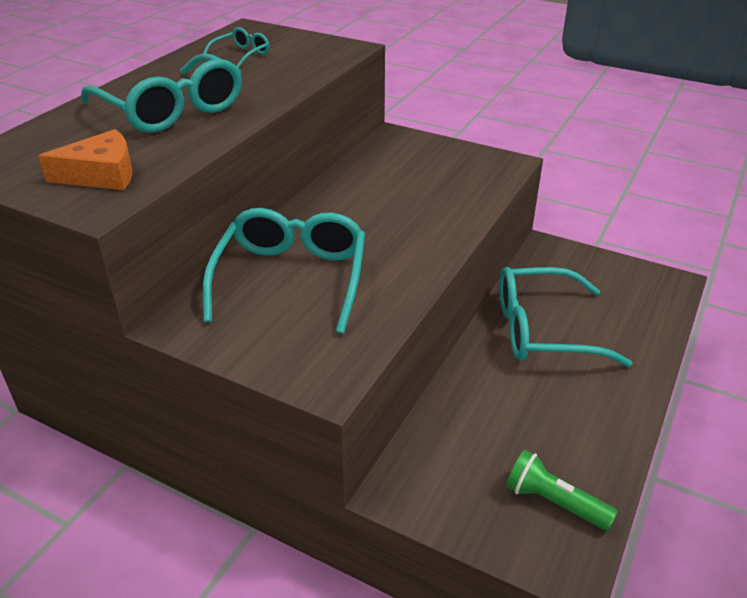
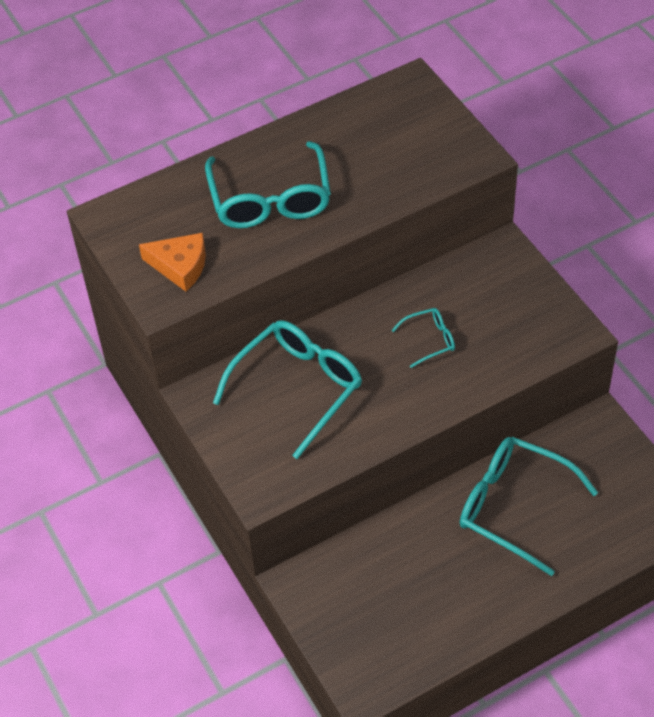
camera: 35 degrees right, 15 degrees up
turquoise glasses [204,27,270,68] -> turquoise glasses moved to [392,308,455,368]
green flashlight [506,450,618,531] -> none

